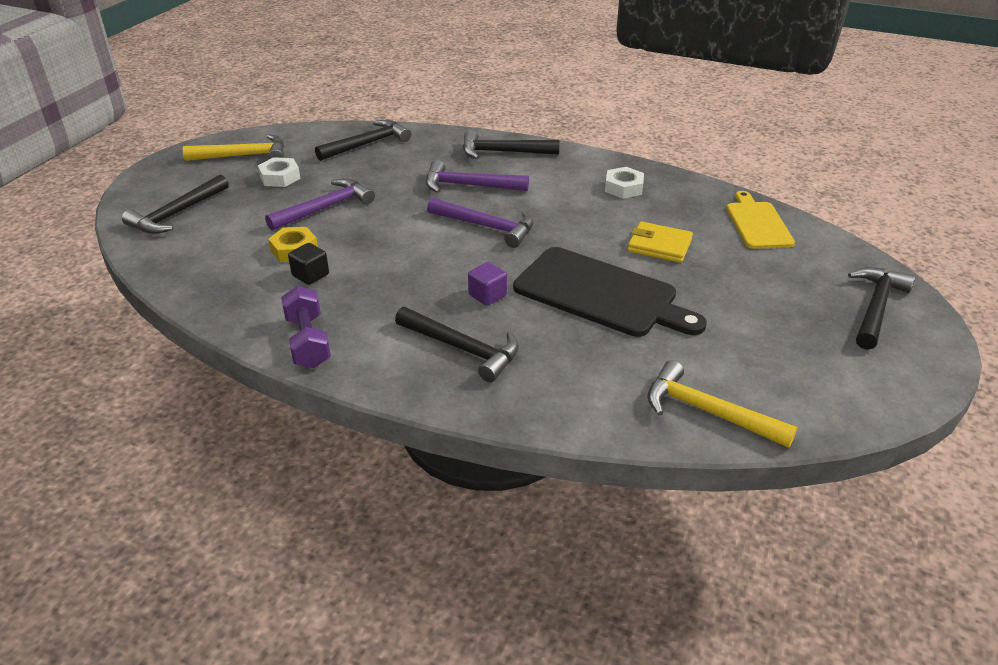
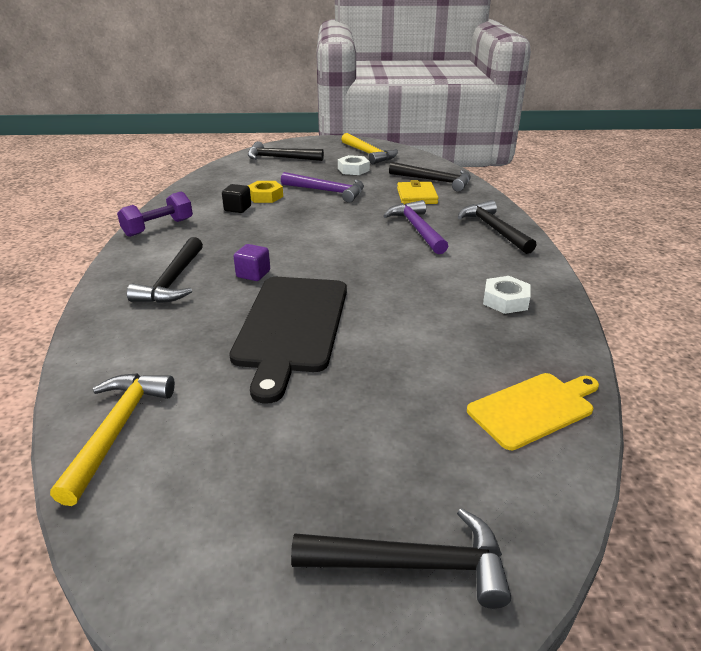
camera: 65 degrees right, 5 degrees down
purple hammer [427,198,533,248] -> none
yellow wallet [628,222,693,263] -> yellow wallet moved to [397,180,438,205]

